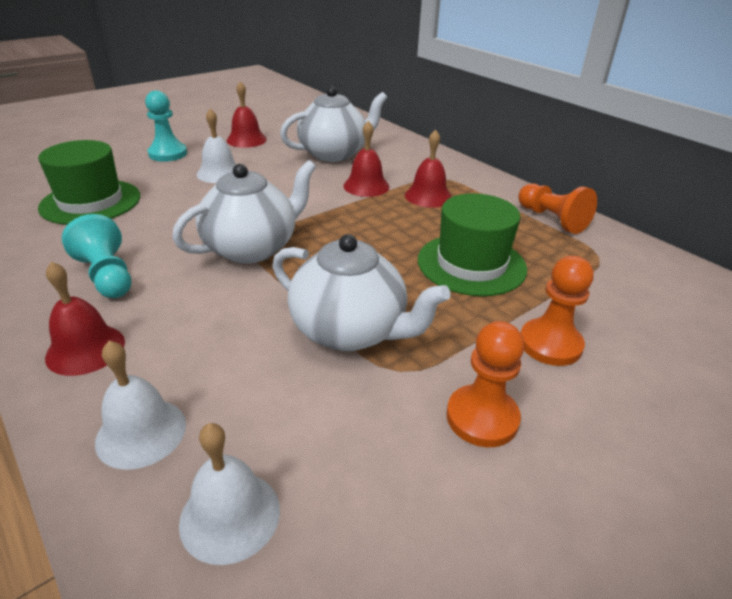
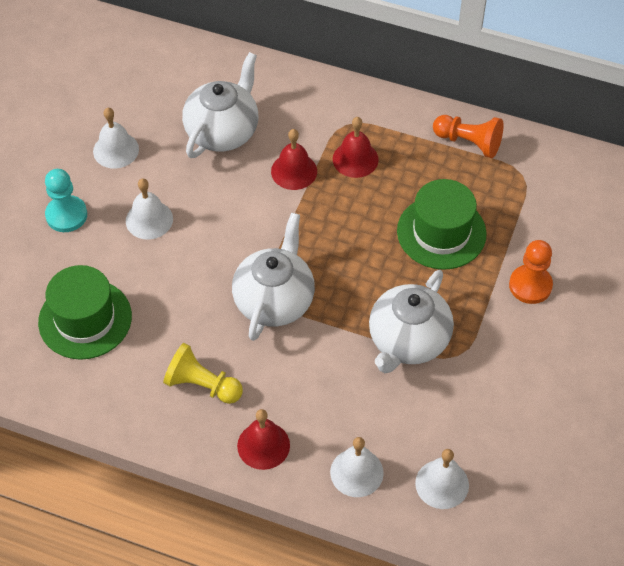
camera: 30 degrees left, 20 degrees up
turquoise pawn [62,214,131,298] -> yellow pawn [163,343,243,404]
red bell [227,81,267,148] -> white bell [93,108,139,169]
white teapot [272,234,451,351] -> white teapot turned 120 degrees clockwise [369,270,454,373]
orange pawn [447,321,524,447] -> none

